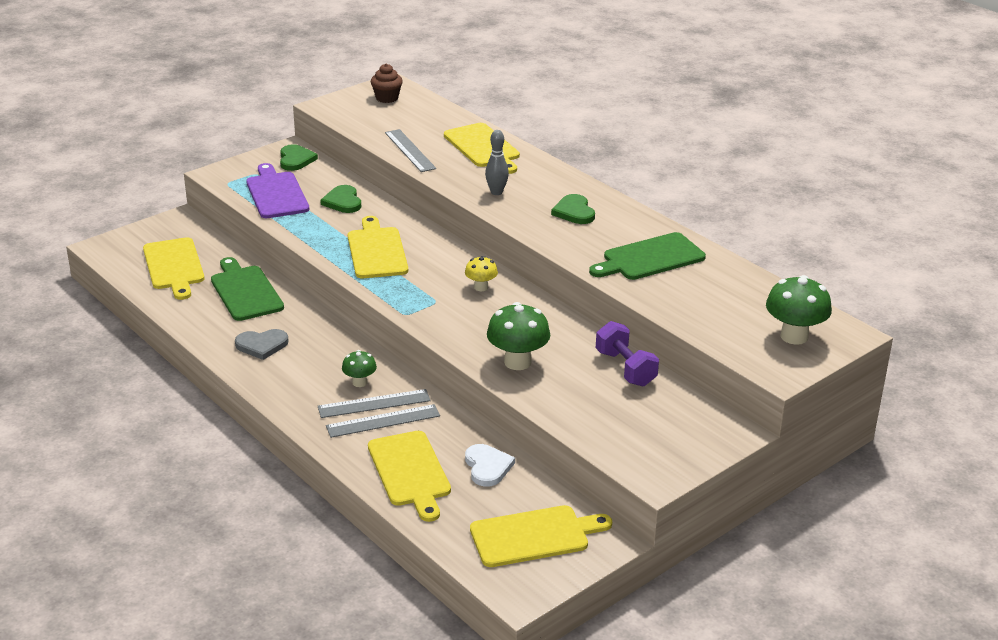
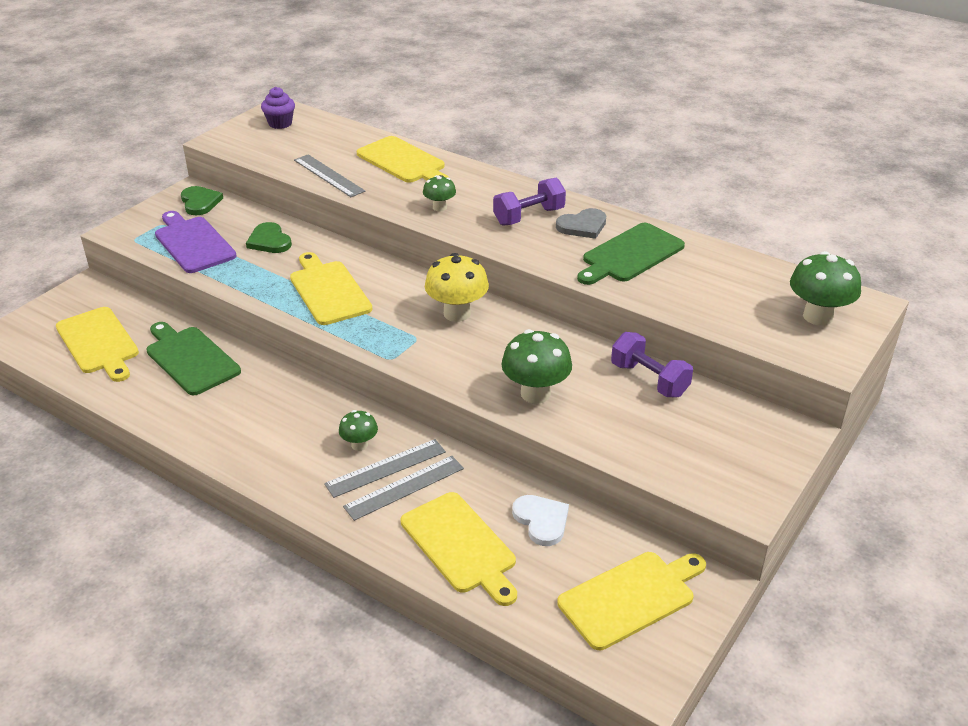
camera: 15 degrees left, 5 degrees up
grey heart [235,329,289,360] -> grey heart moved to [556,208,606,239]
brown cupcake [371,64,403,103] -> purple cupcake [261,87,295,129]
yellow mushroom [465,256,498,291] -> yellow mushroom [425,253,489,322], size x1.77
grey bowling pin [485,130,509,195] -> green mushroom [423,175,456,211]
green heart [551,194,595,224] -> purple dumbbell [493,178,566,226]

